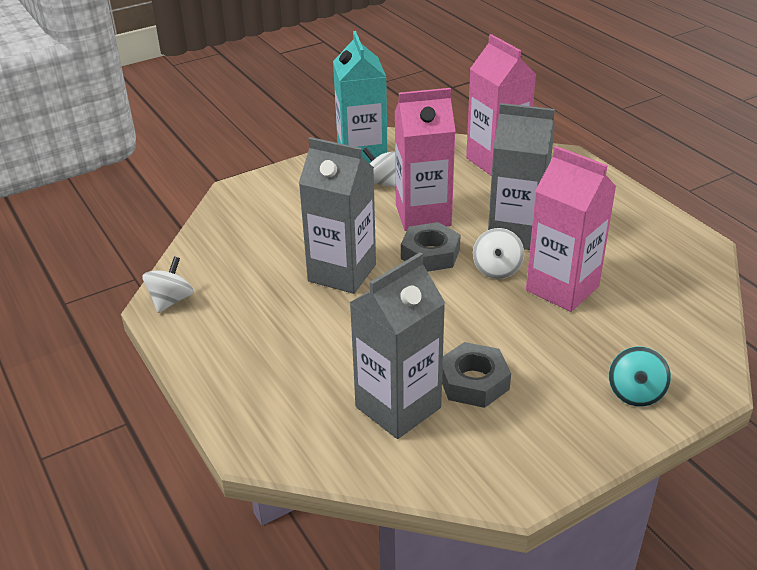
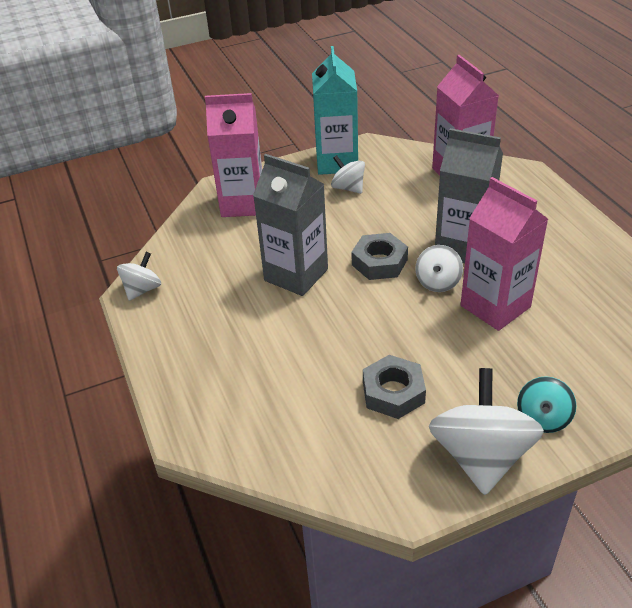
camera: 10 degrees right, 5 degrees up
grey carton [349,252,445,439] -> none
pink carton [395,88,455,231] -> pink carton moved to [205,93,262,217]
none -> white spinning top [429,368,544,495]

